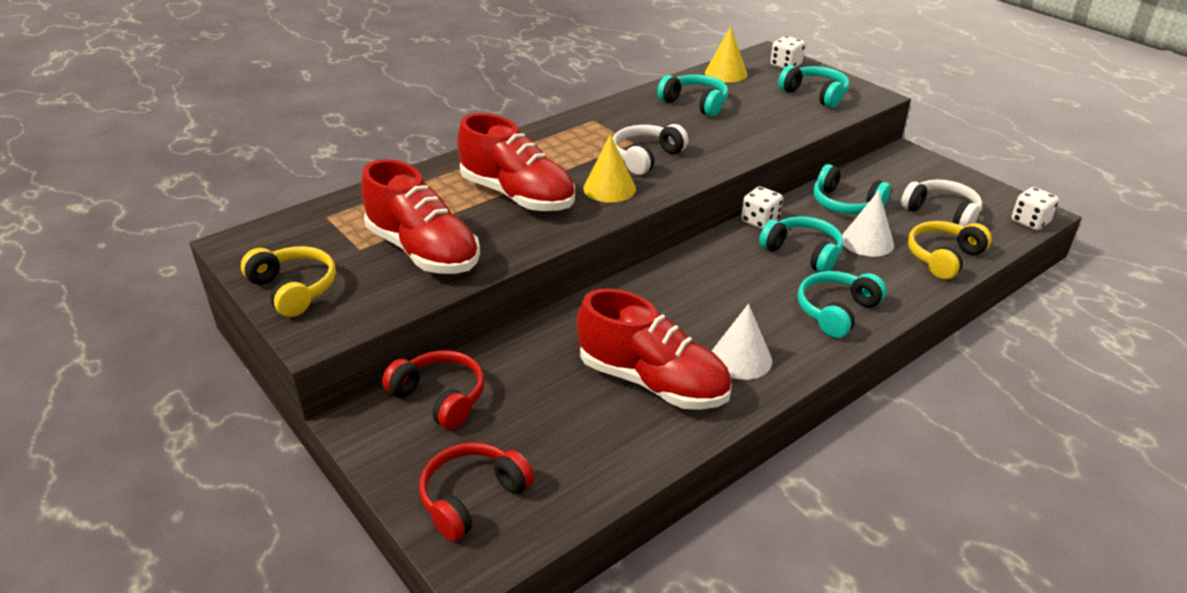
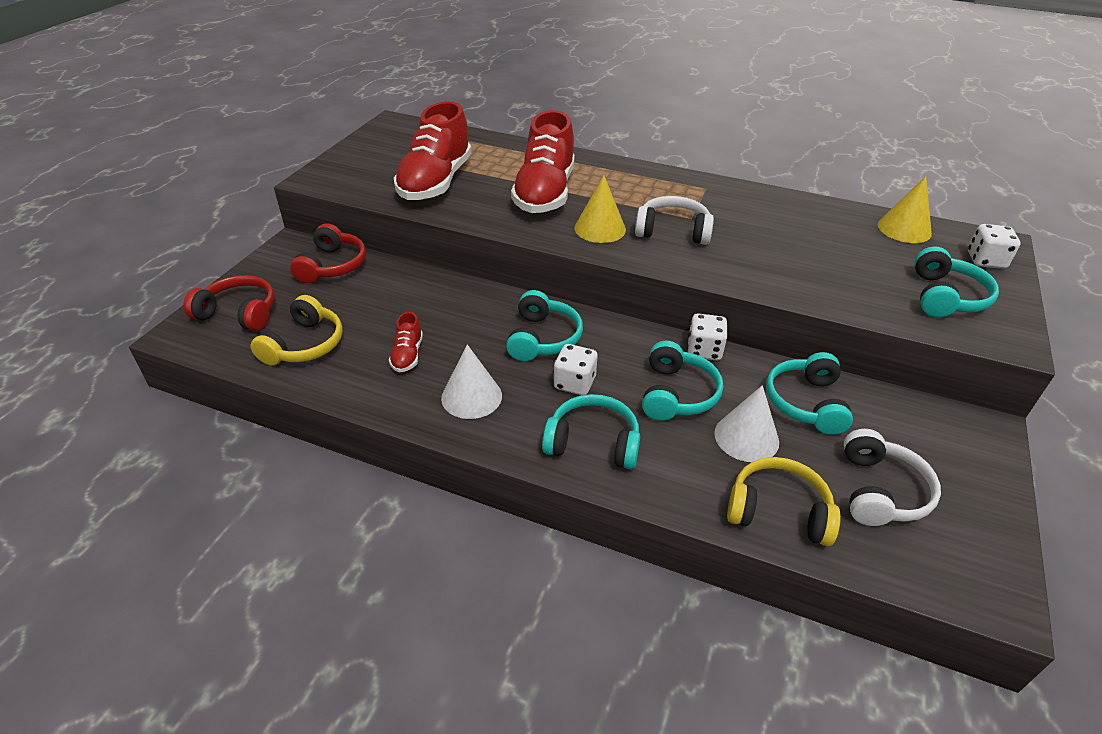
camera: 60 degrees right, 5 degrees up
yellow headphones [241,246,336,317] -> yellow headphones moved to [250,295,343,366]
red shoe [577,289,732,410] -> red shoe [389,312,423,373], size x0.44
turquoise headphones [657,74,728,117] -> turquoise headphones moved to [506,290,583,361]
white dice [1011,187,1059,230] -> white dice moved to [553,344,598,395]

